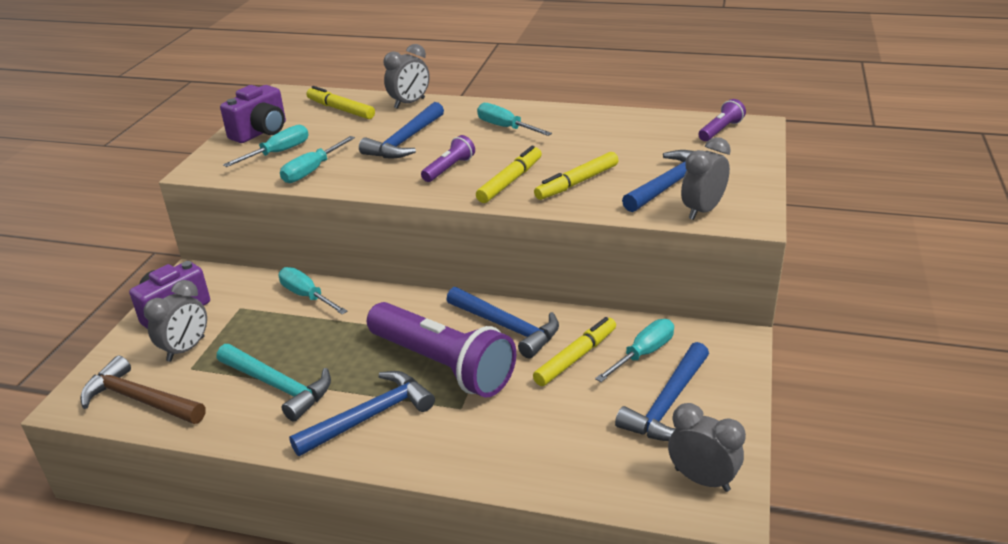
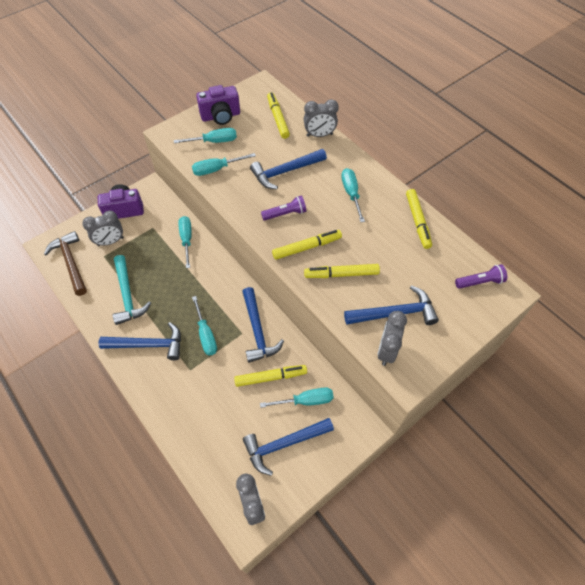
camera: 35 degrees right, 25 degrees up
purple flashlight [367,302,516,398] -> turquoise screwdriver [192,296,217,355]
grey clock [681,137,731,220] -> grey clock turned 60 degrees counterclockwise [377,311,407,366]
none -> yellow marker [406,189,432,249]

